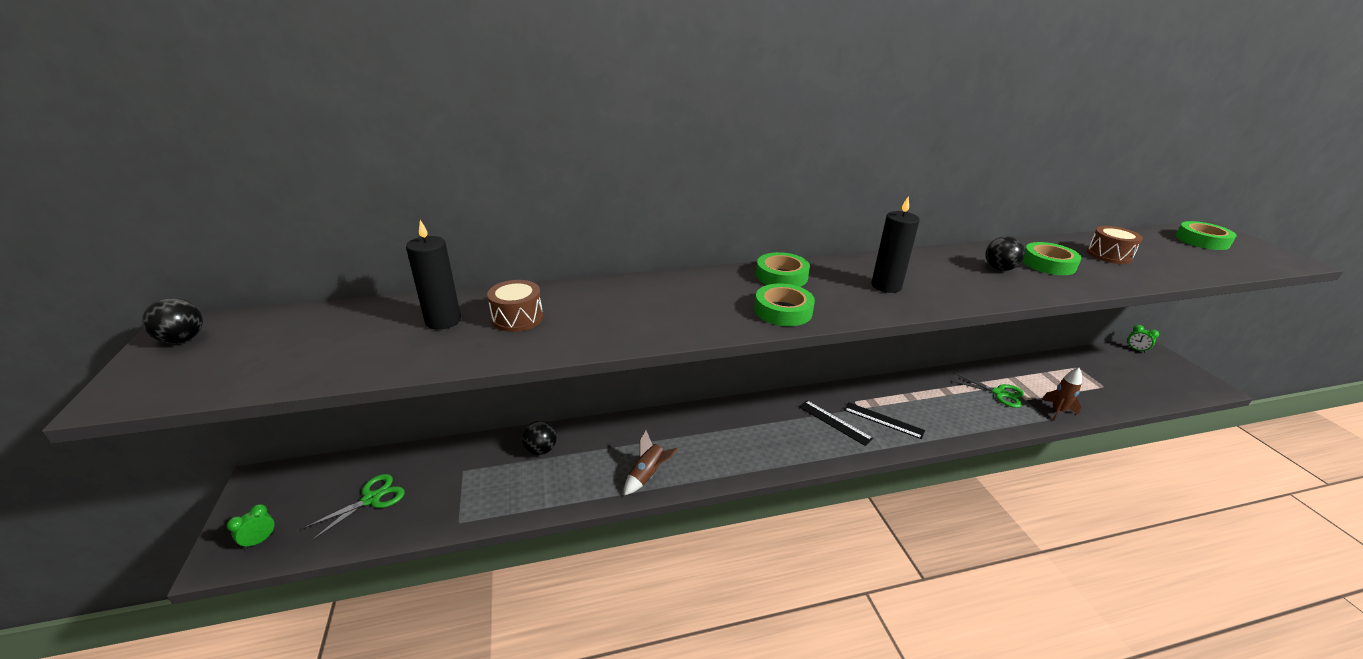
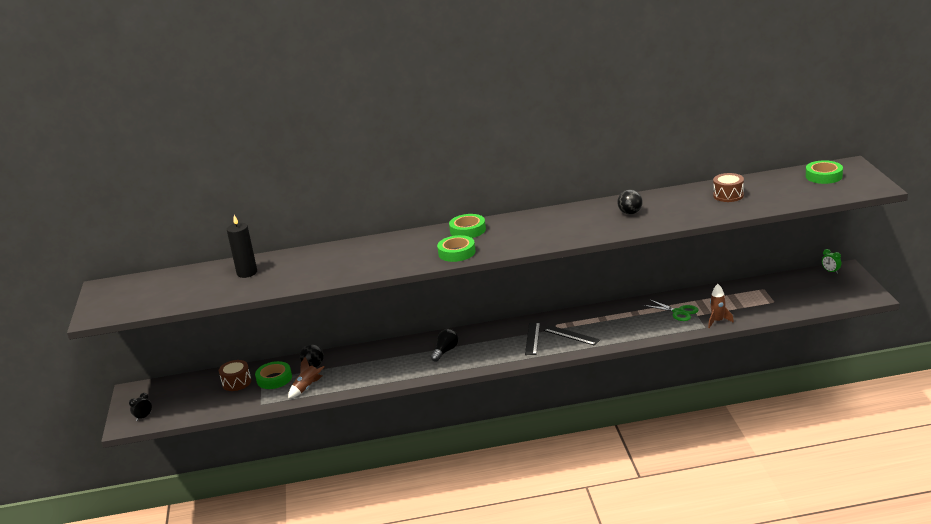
camera: 10 degrees right, 5 degrees down
black ball [142,298,203,344] -> none
green clock [227,504,275,549] -> black clock [129,393,152,421]
green scissors [302,474,405,541] -> none
brown drum [487,280,543,332] -> brown drum moved to [219,360,251,391]
brown rocket [624,430,677,495] -> brown rocket moved to [288,357,325,399]
black ruler [799,401,873,446] -> black ruler turned 45 degrees clockwise [525,323,540,355]
black candle [871,197,920,293] -> none
green tape [1023,242,1082,275] -> green tape moved to [255,361,292,389]
none -> black light bulb [431,329,459,362]

